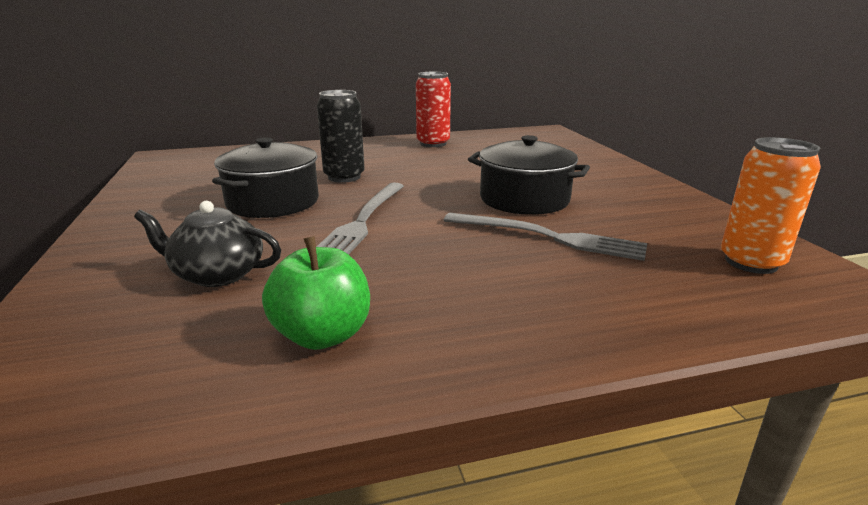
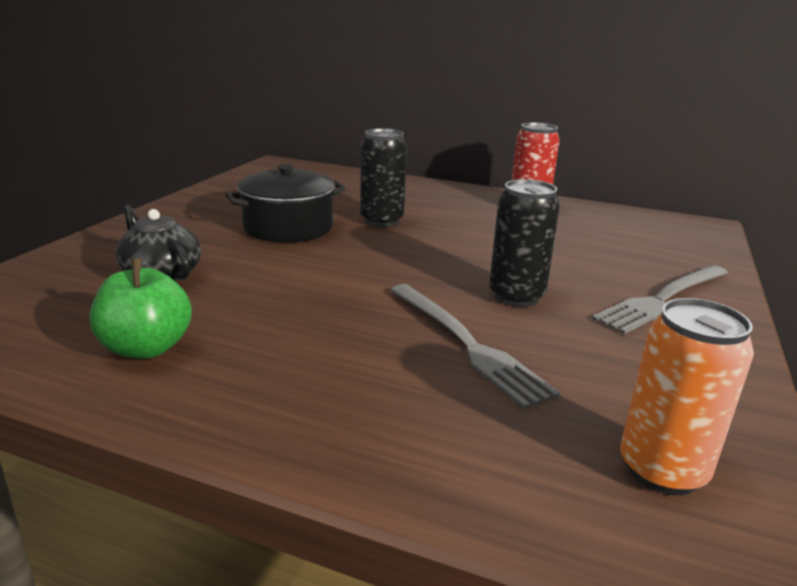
camera: 35 degrees right, 0 degrees up
grey fork [317,183,404,255] -> grey fork moved to [592,265,728,334]
black pot [468,135,590,215] -> black can [489,179,560,307]

